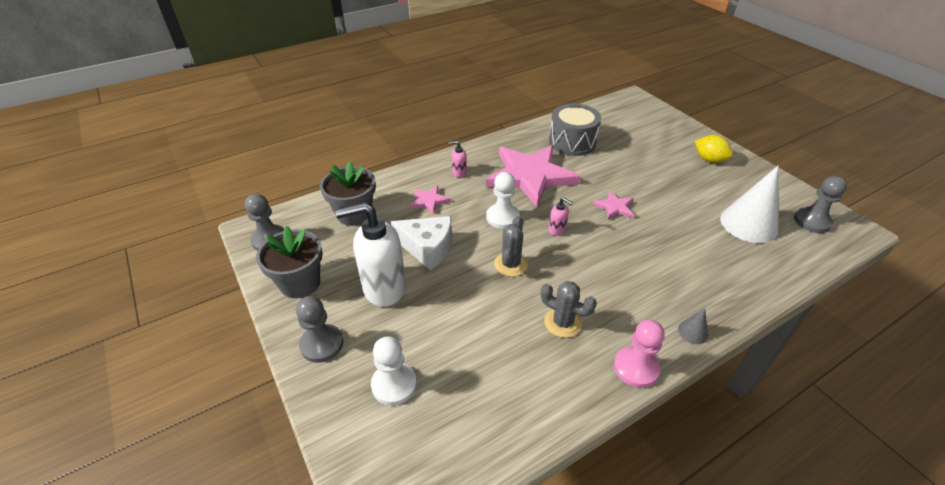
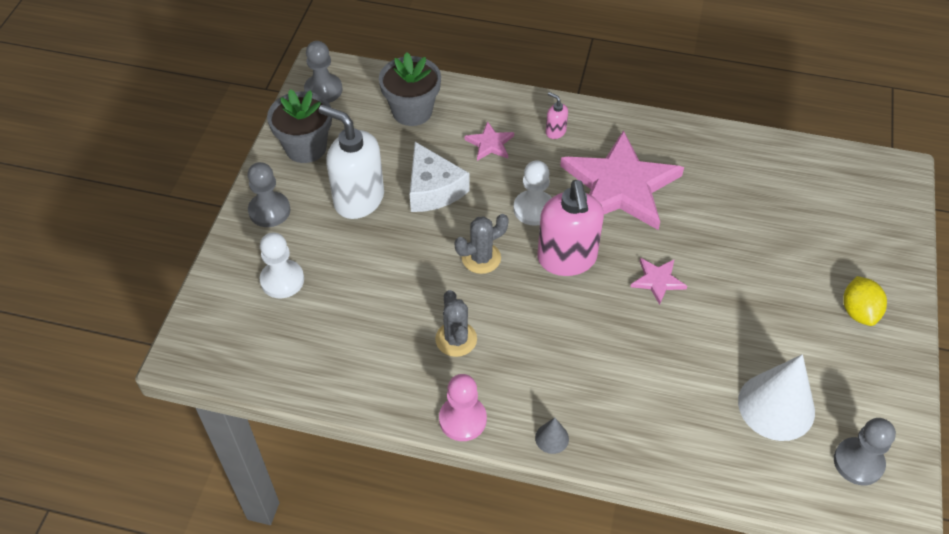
camera: 45 degrees right, 10 degrees up
pink soap dispenser [548,197,573,236] -> pink soap dispenser [537,180,604,276], size x2.34
grey drum [549,103,601,156] -> none

